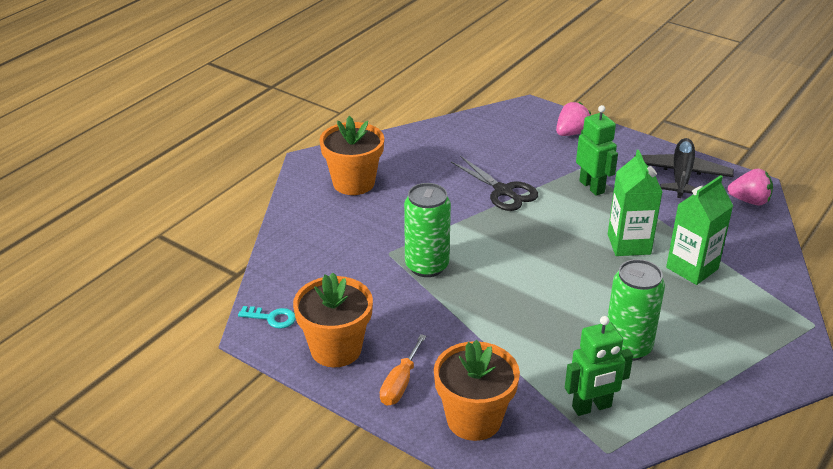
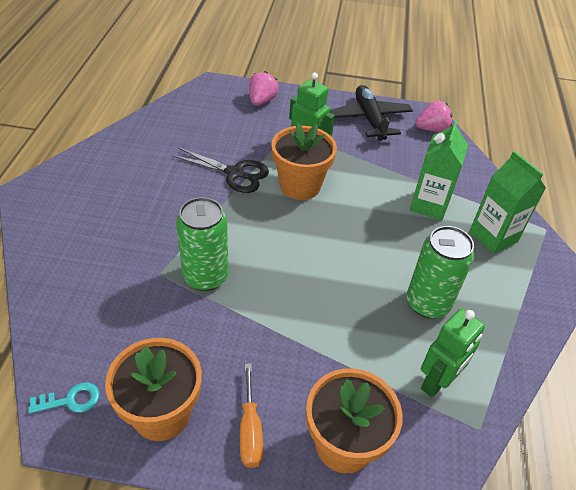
camera: 30 degrees left, 10 degrees up
orange flower pot [319,116,384,195] -> orange flower pot moved to [271,123,337,200]
green carton [608,150,662,256] -> green carton moved to [469,151,546,254]

